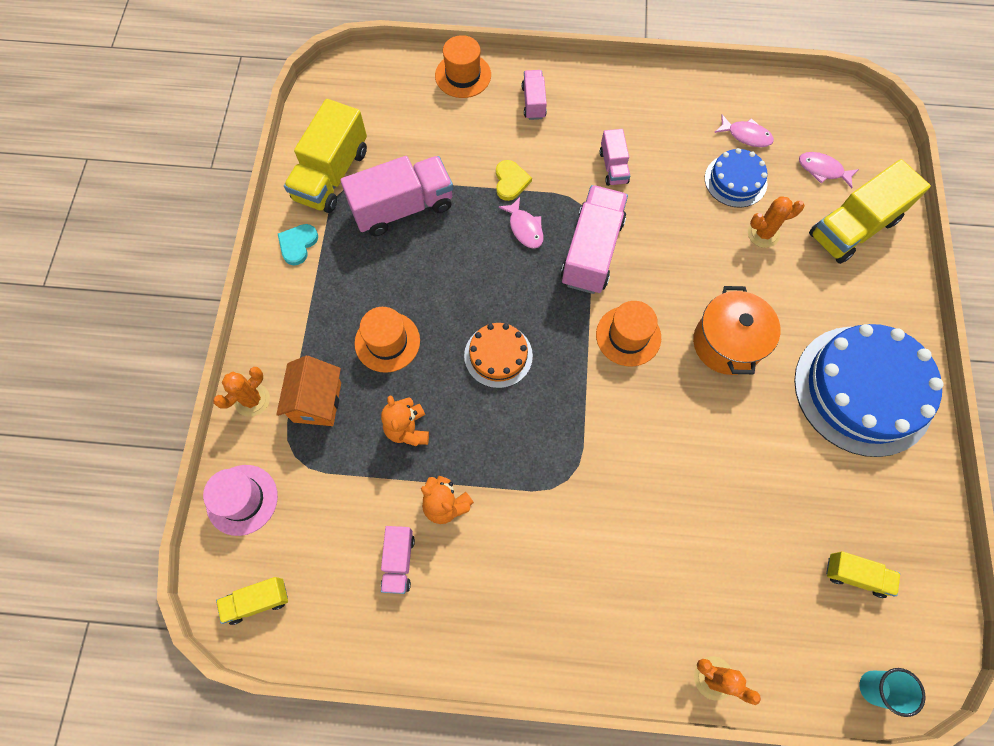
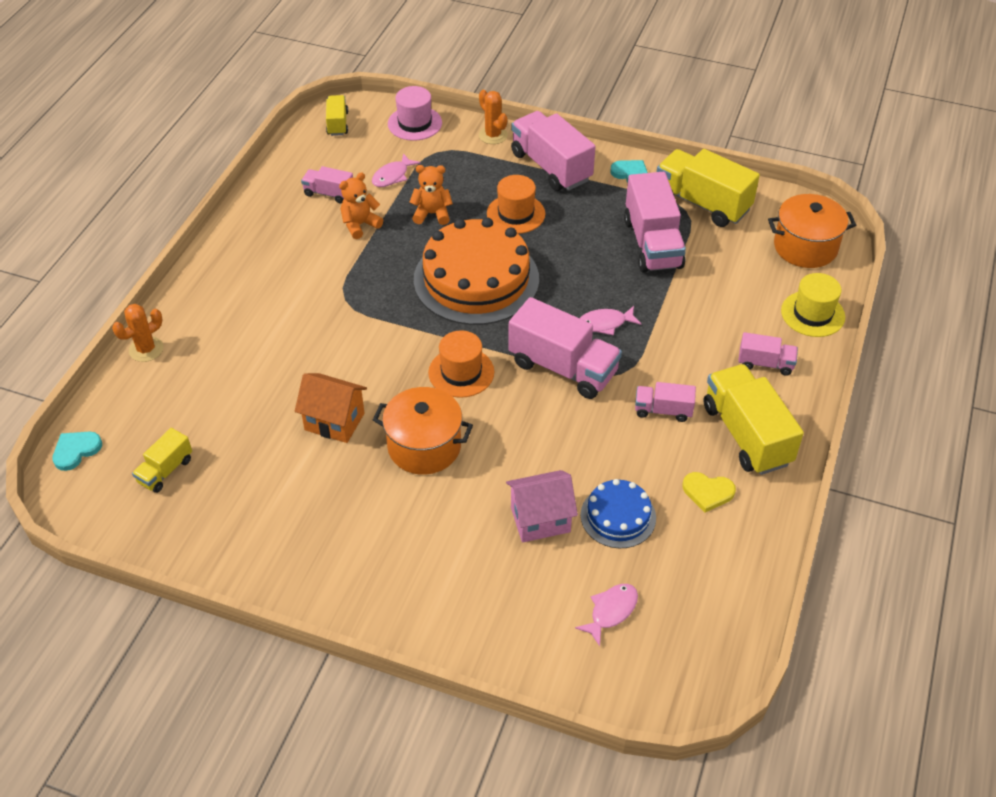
camera: 105 degrees right, 20 degrees down
orange house [276,356,341,426] -> orange house moved to [295,373,367,443]
orange hat [435,35,491,98] -> yellow hat [781,273,845,337]
orange cake [464,323,533,388] -> orange cake [414,218,539,325], size x1.96
yellow heart [496,160,532,201] -> yellow heart moved to [682,472,736,512]
pink fish [714,115,774,147] -> pink fish moved to [372,153,420,187]
orange cactus [748,196,805,248] -> pink house [506,470,578,542]
blue cake [794,324,944,457] -> none
yellow truck [809,159,931,264] -> yellow truck moved to [704,364,804,475]
turquoise cup [860,668,926,717] -> turquoise heart [52,432,102,471]
none -> pink truck [511,111,596,191]
none -> orange pot [768,194,856,268]

